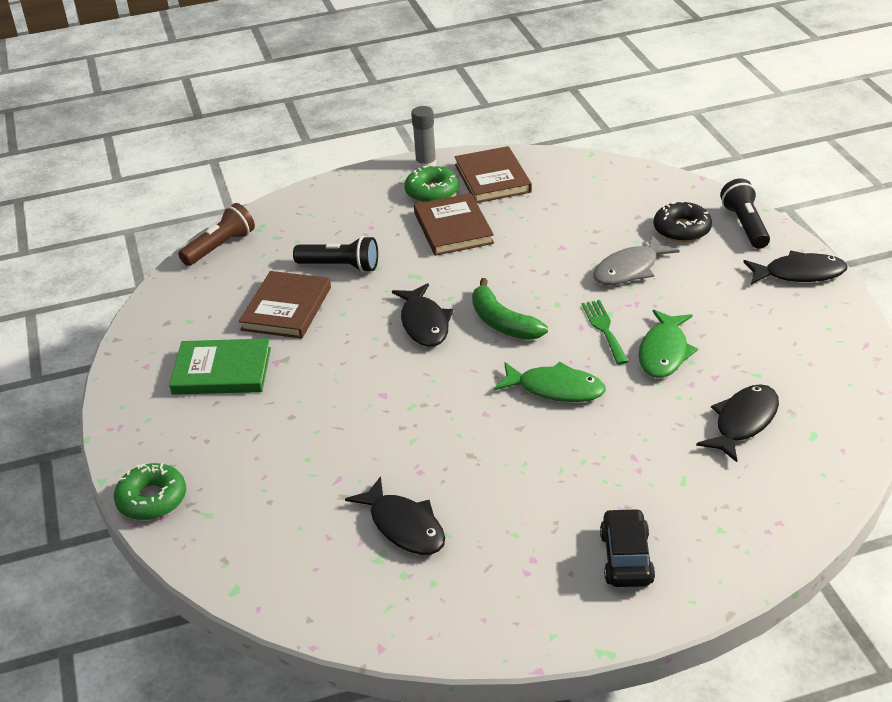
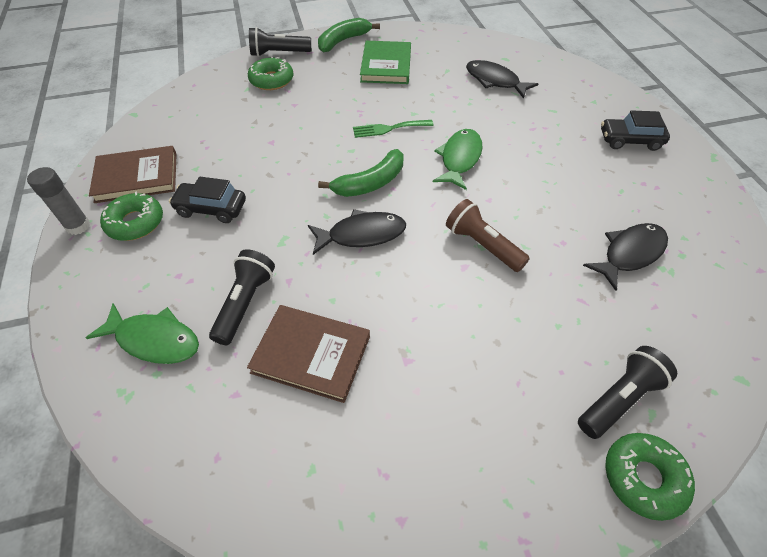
camera: 90 degrees left, 15 degrees up
green book [169,338,271,395] -> green book moved to [360,41,411,84]
brown flashlight [178,203,255,266] -> brown flashlight moved to [446,199,530,272]
brown book [414,193,494,256] -> black car [169,177,246,223]
grey fish [593,235,680,285] -> none
green fish [639,310,698,378] -> green fish moved to [86,303,199,364]
black donut [654,201,712,242] -> green donut [248,56,294,90]
black fish [743,251,848,285] -> green banana [318,18,380,52]
none -> black flashlight [578,346,677,439]

